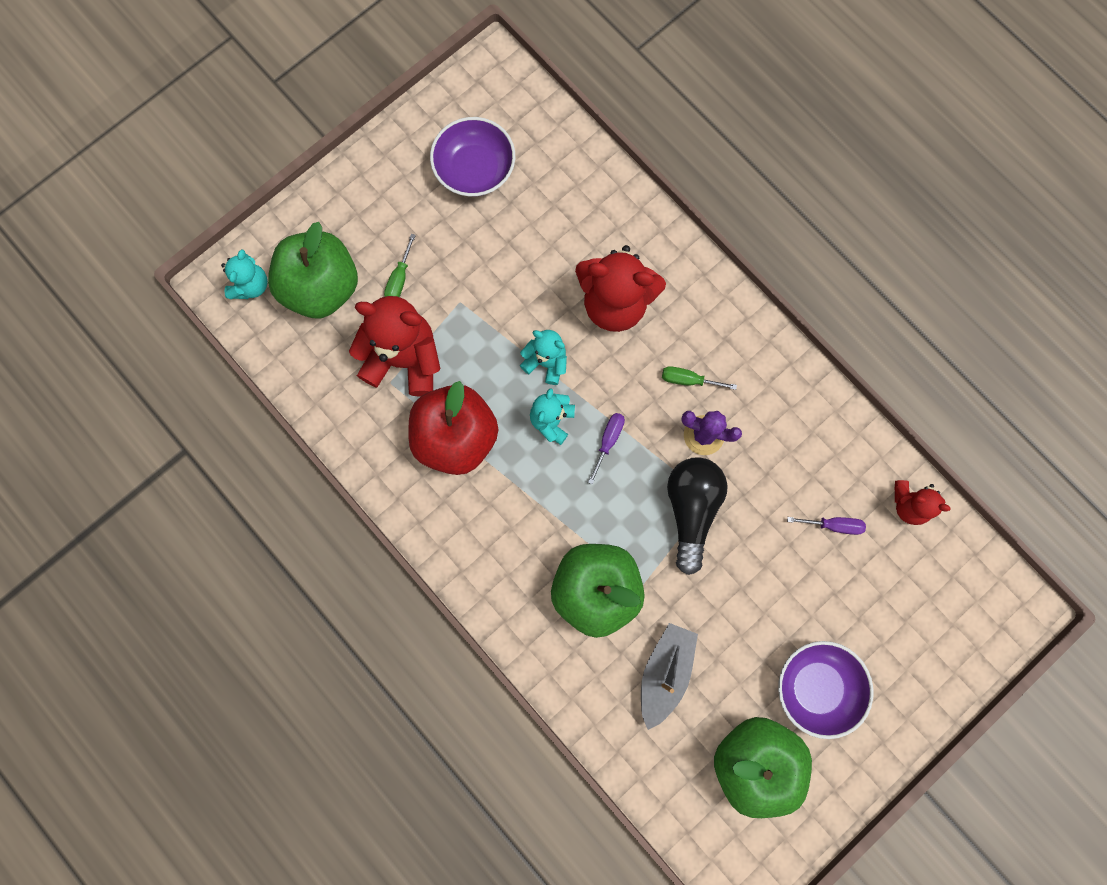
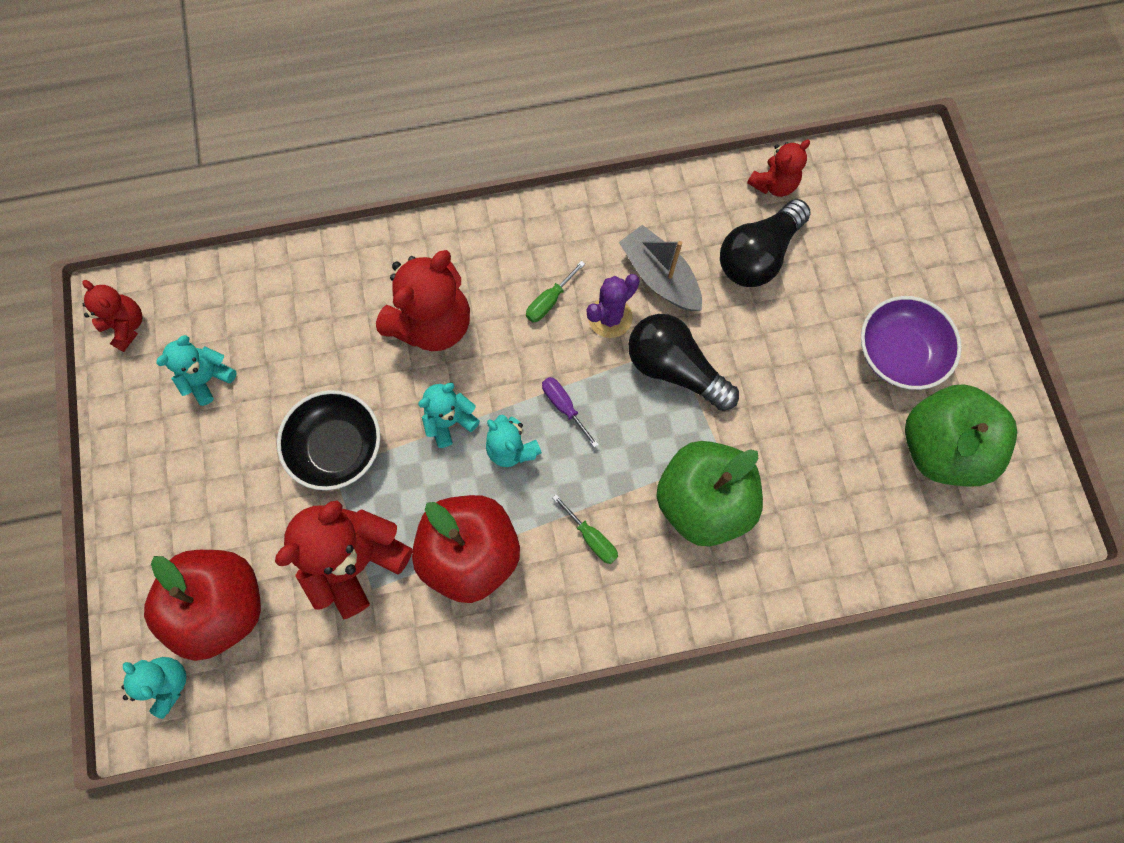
camera: 60 degrees left, 5 degrees down
green apple [268,222,358,318] -> red apple [144,550,261,661]
green screwdriver [384,234,416,297] -> green screwdriver moved to [552,494,618,564]
purple bowl [430,117,515,197] -> turquoise teddy bear [156,335,237,406]
grey boat [641,623,698,730] -> grey boat moved to [619,225,702,311]
purple screwdriver [787,517,866,535] -> black light bulb [720,199,811,287]
none -> red teddy bear [83,280,142,352]
none -> black bowl [277,390,381,490]

